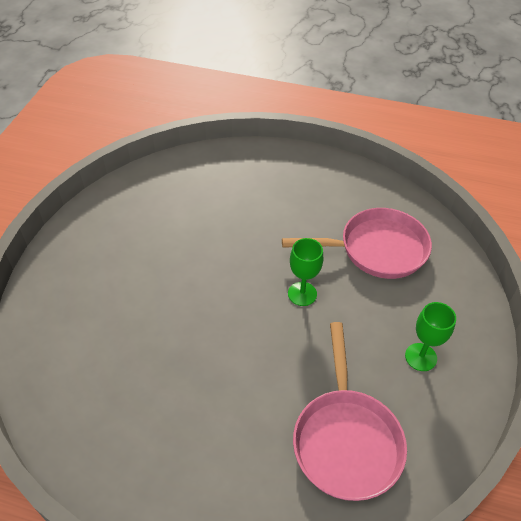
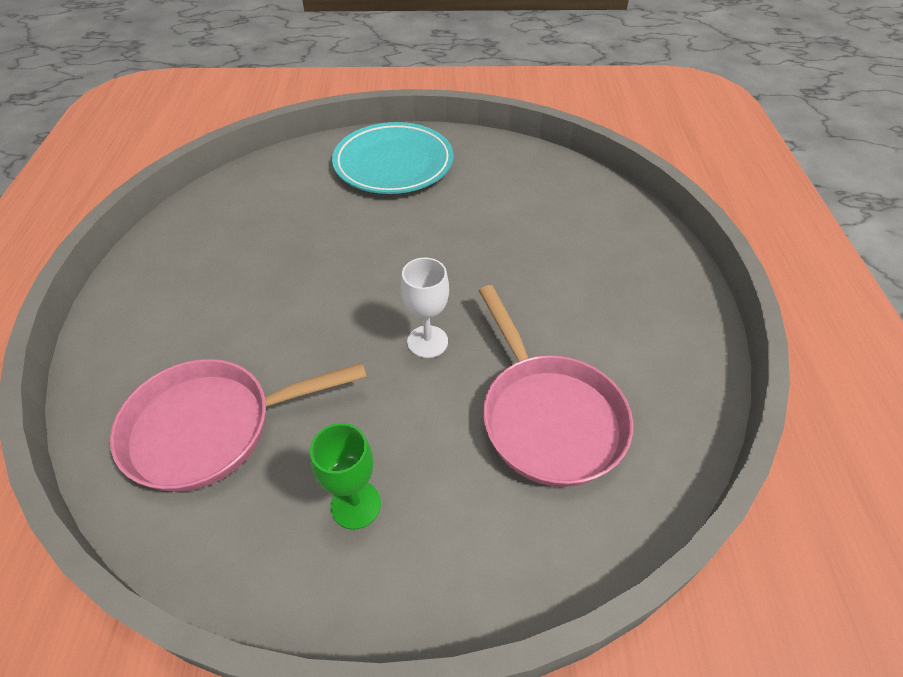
camera: 75 degrees right, 0 degrees up
green goblet [288,238,323,306] -> white goblet [401,258,449,358]
none -> turquoise plate [332,122,453,194]

